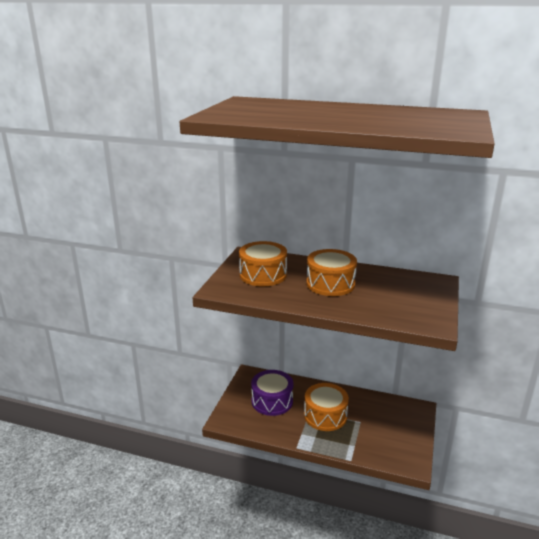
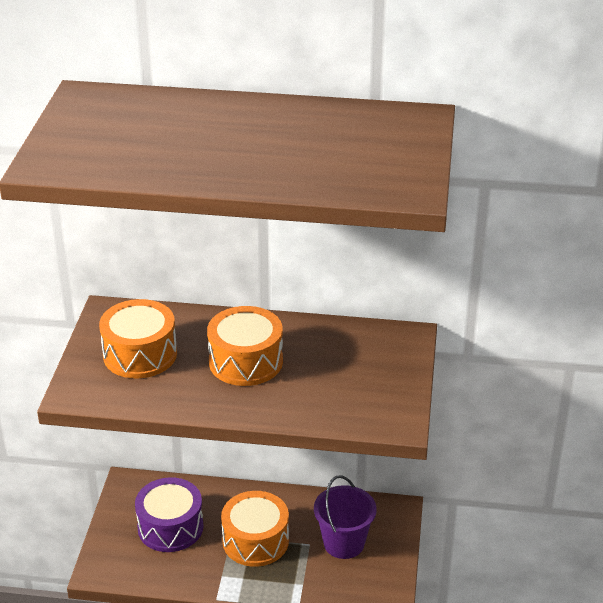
camera: 10 degrees left, 10 degrees up
none -> purple bucket [314,475,376,559]

